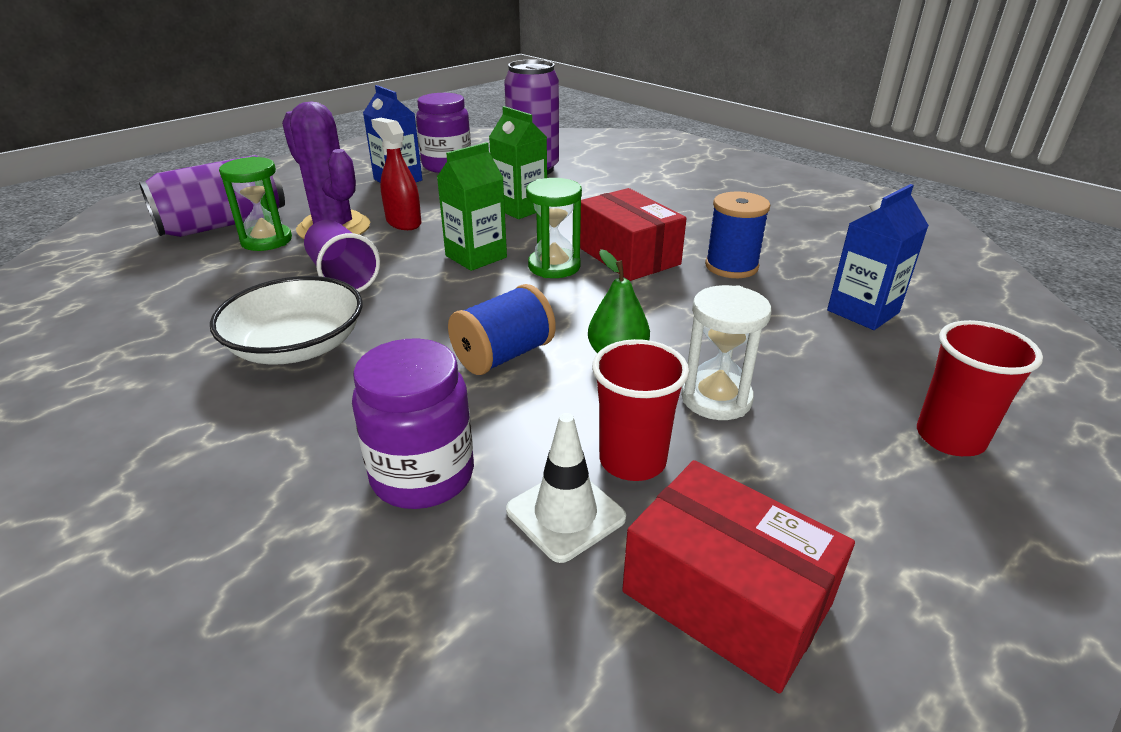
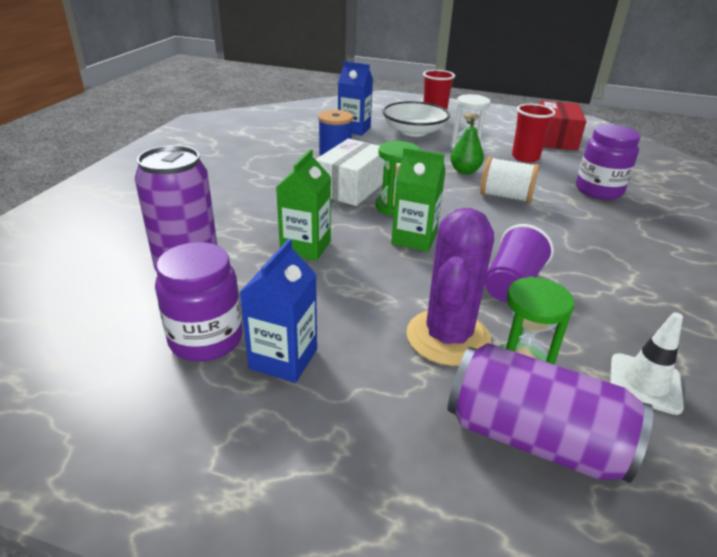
camera: 120 degrees left, 0 degrees up
white bowl [210,276,362,365] -> white bowl moved to [382,101,450,137]
red spray bottle [371,118,421,230] -> none
blue spool [448,284,556,375] -> white spool [480,157,539,203]
white traffic cone [506,413,626,563] -> white traffic cone moved to [610,312,684,415]
red box [580,188,687,281] -> white box [316,139,384,206]

